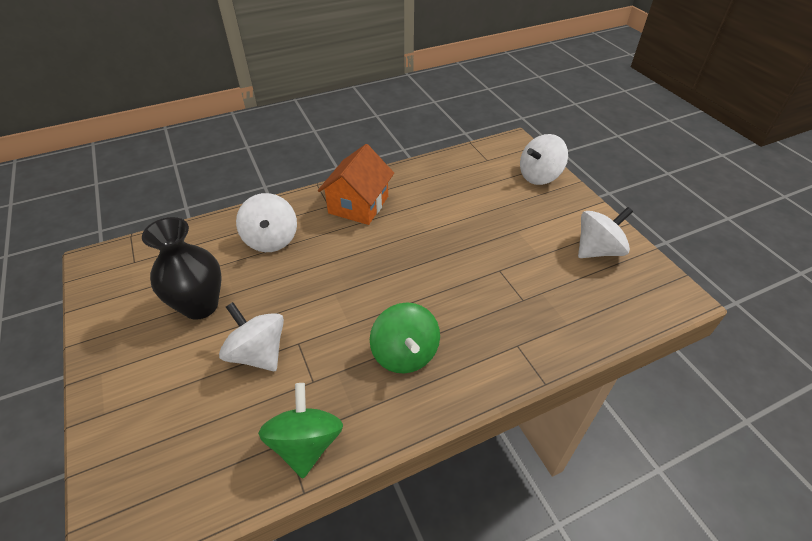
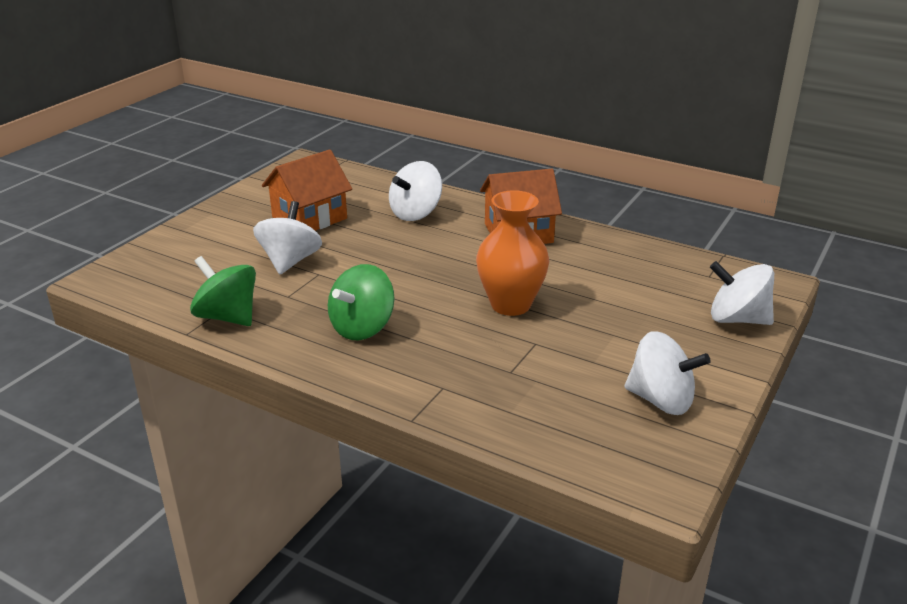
camera: 55 degrees right, 15 degrees down
black vase [142,217,222,320] -> orange house [262,149,352,231]
green spinning top [258,383,343,478] -> green spinning top turned 105 degrees counterclockwise [190,256,256,326]
none -> orange vase [476,190,549,316]

